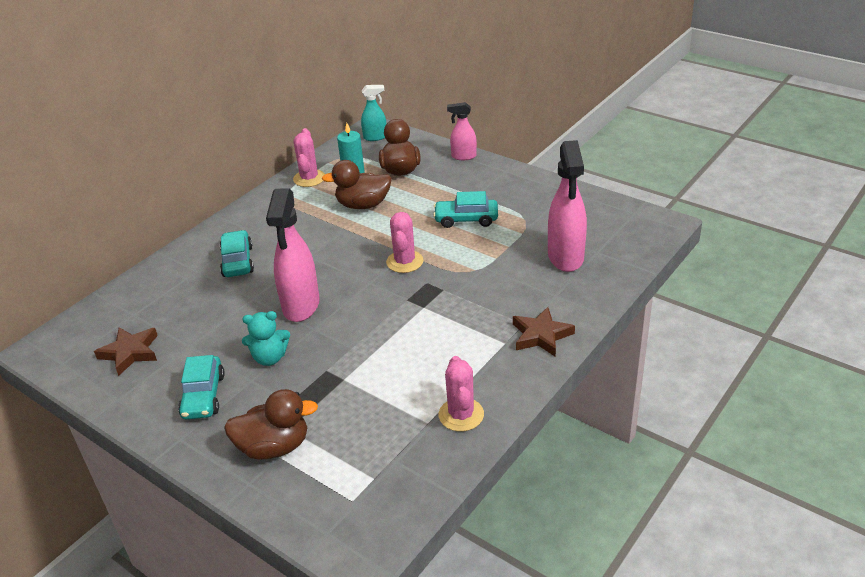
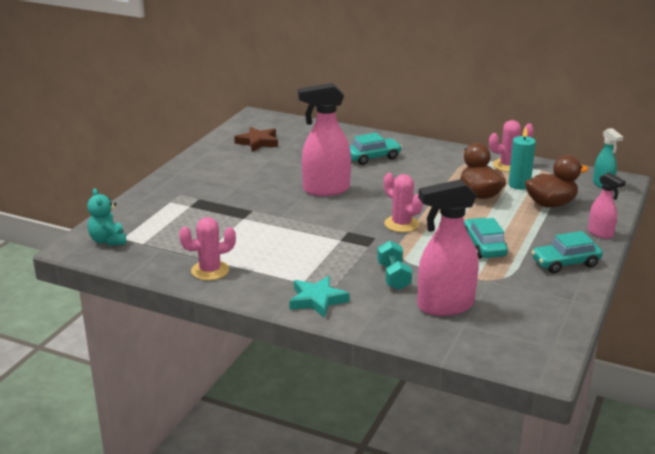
camera: 75 degrees right, 10 degrees down
turquoise car [178,355,225,419] -> turquoise car moved to [531,231,603,273]
brown duck [224,389,318,460] -> none
turquoise teddy bear [242,311,290,366] -> turquoise teddy bear moved to [87,188,126,246]
pink cactus [386,212,423,273] -> pink cactus turned 60 degrees clockwise [384,173,423,232]
pink spray bottle [447,102,477,160] -> pink spray bottle turned 150 degrees clockwise [588,172,626,239]
brown star [513,307,575,357] -> turquoise star [289,276,350,318]
none -> turquoise dumbbell [377,241,412,290]

